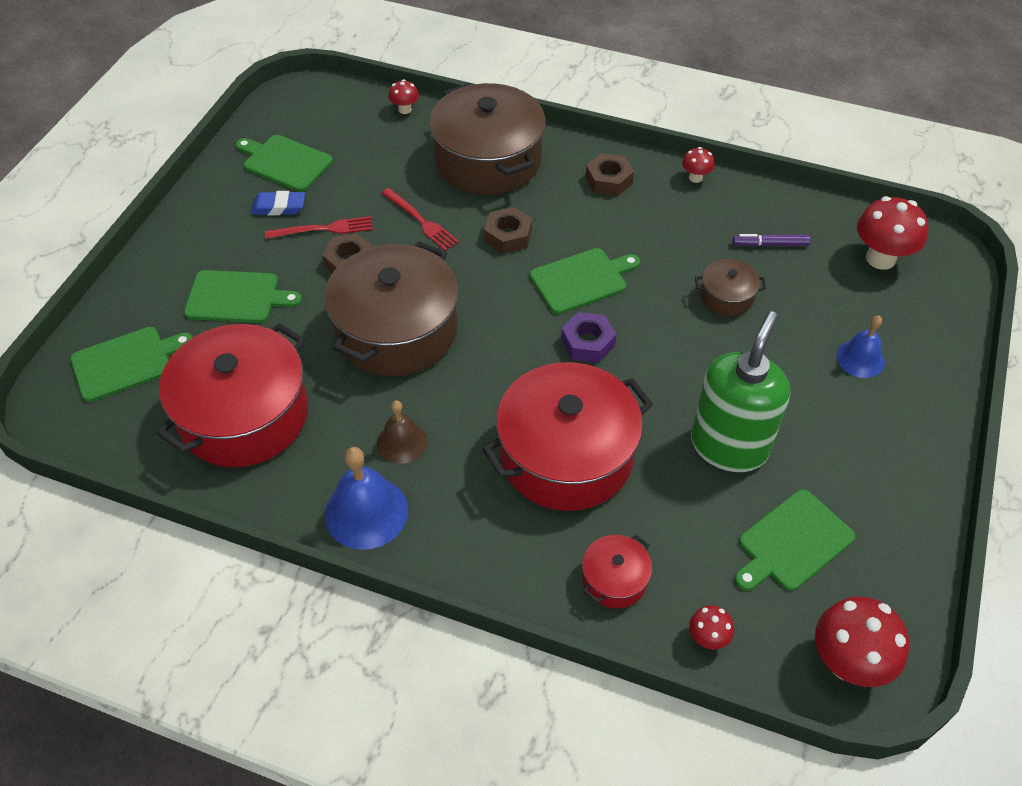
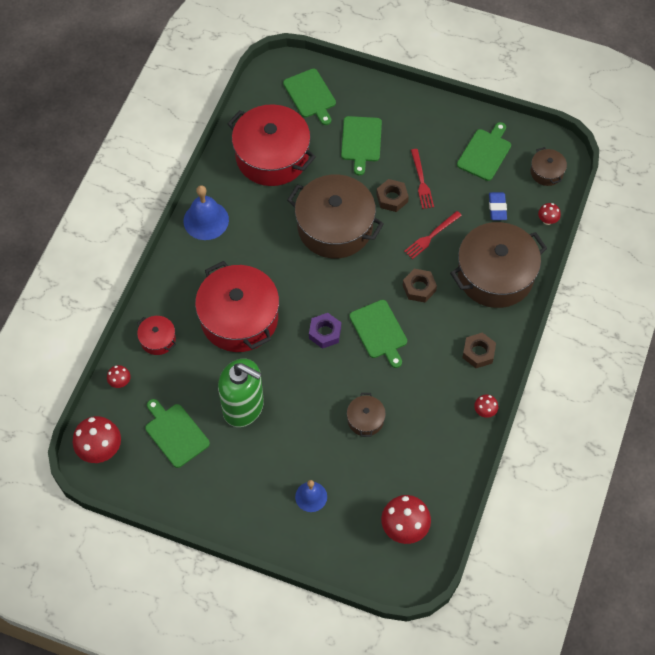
camera: 90 degrees right, 10 degrees up
blue eraser [251,191,305,215] -> blue eraser moved to [489,192,507,220]
brown bell [377,400,427,464] -> none
purple marker [732,234,811,247] -> none
none -> brown pot [530,147,567,186]

